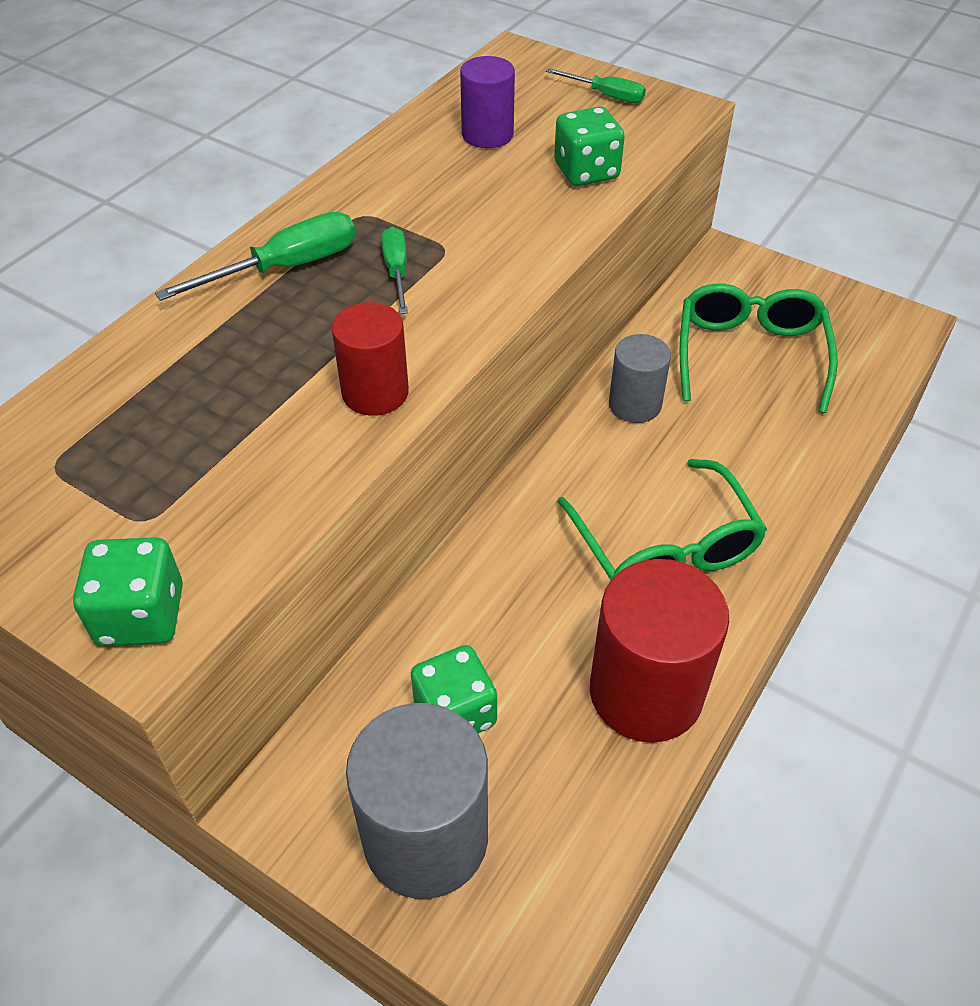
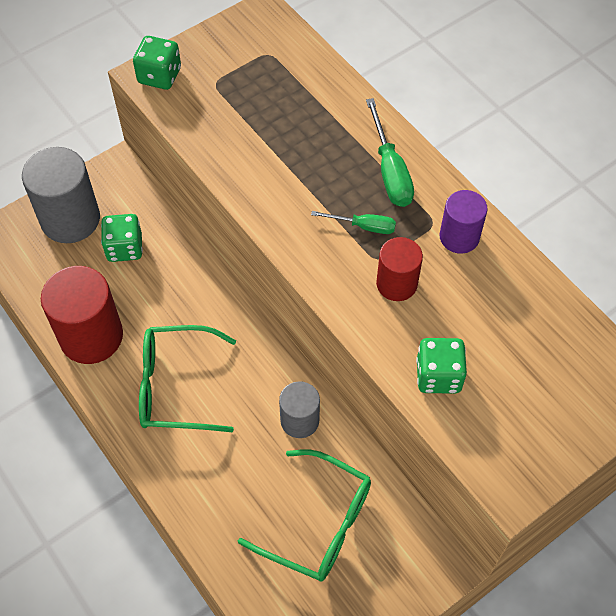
camera: 110 degrees right, 10 degrees up
red cylinder [332,302,409,416] -> red cylinder moved to [376,237,423,301]
purple cylinder [460,56,515,148] -> purple cylinder moved to [440,190,488,254]
green screwdriver [546,68,646,103] -> none

